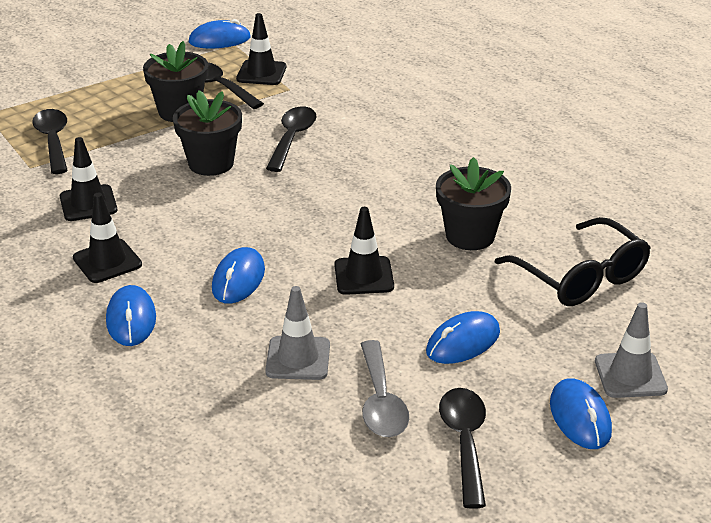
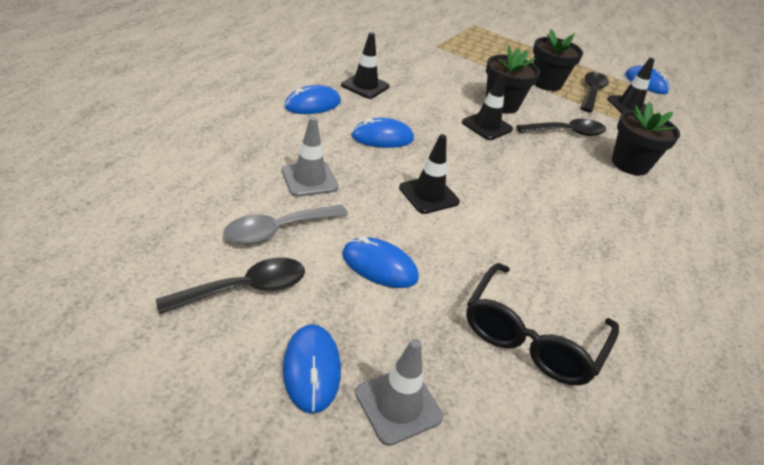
camera: 60 degrees right, 5 degrees up
black spoon [32,109,68,174] -> none
black traffic cone [60,137,117,221] -> black traffic cone moved to [462,72,513,140]
black flower pot [436,157,511,250] -> black flower pot moved to [612,102,680,175]
blue mouse [550,378,612,449] -> blue mouse turned 60 degrees counterclockwise [283,324,341,414]

